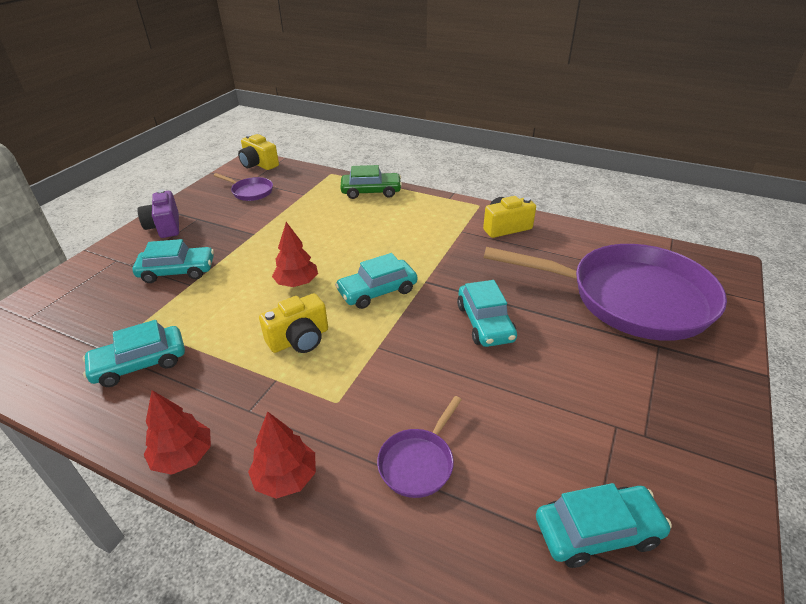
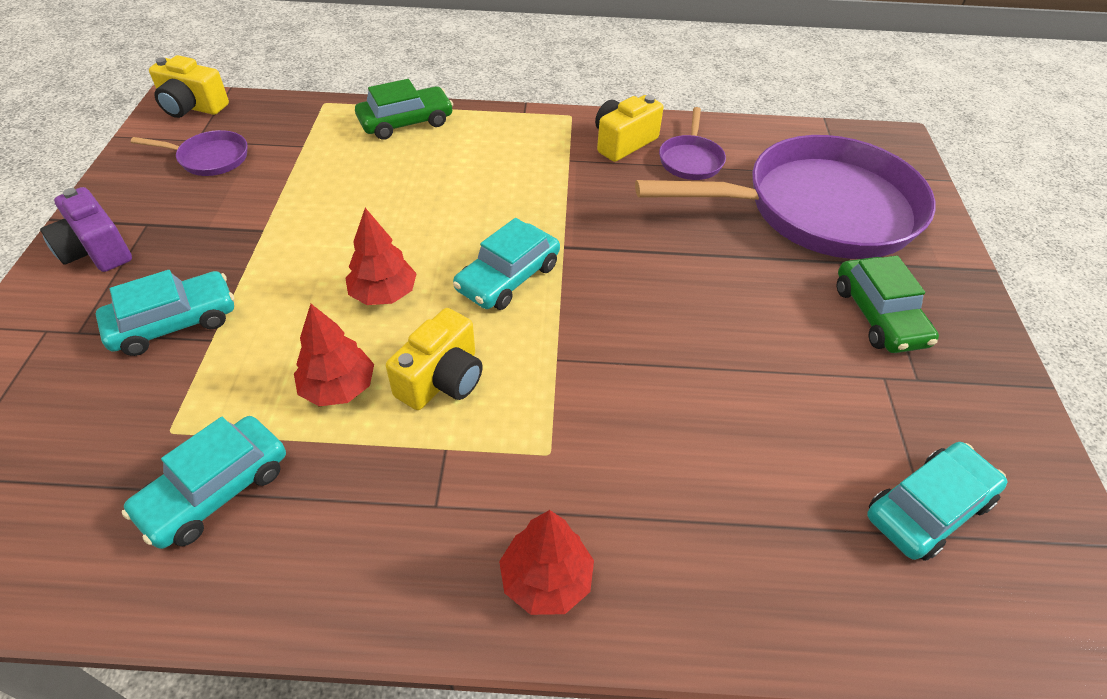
camera: 25 degrees left, 10 degrees up
red tree [144,390,211,475] -> red tree moved to [294,304,374,406]
purple pan [377,396,462,498] -> purple pan moved to [659,107,726,180]
turquoise car [457,280,517,347] -> none
none -> green car [837,256,939,353]

